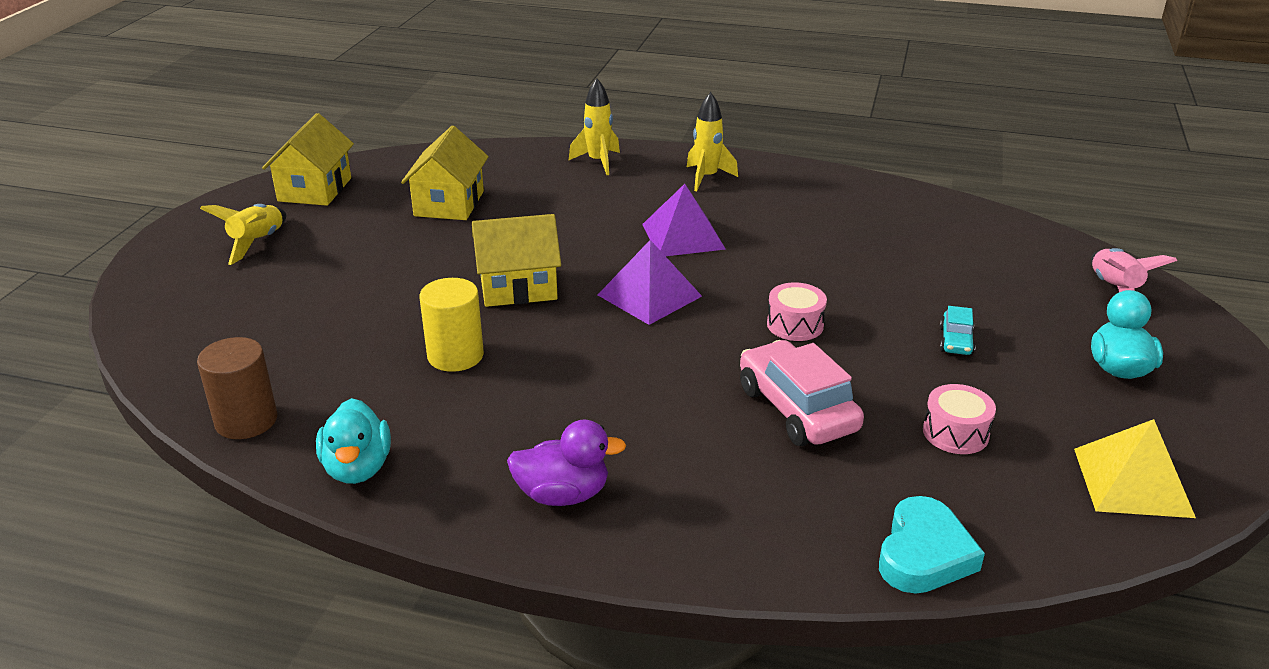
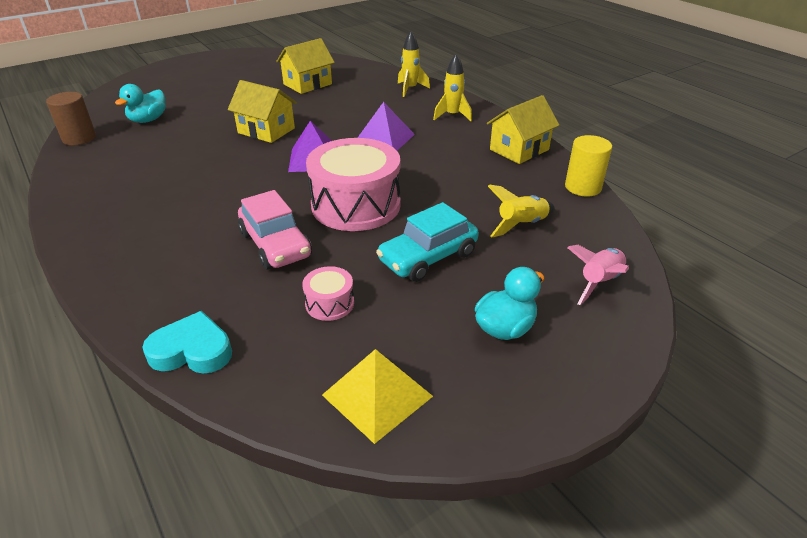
camera: 40 degrees right, 5 degrees up
yellow rocket [200,204,286,265] -> yellow rocket moved to [488,185,555,237]
yellow house [262,113,354,206] -> yellow house moved to [487,95,559,164]
turquoise duck [316,398,391,484] -> turquoise duck moved to [115,84,165,123]
yellow cylinder [419,278,484,372] -> yellow cylinder moved to [565,135,612,197]
purple duck [507,419,626,506] -> none
pink car [740,340,864,446] -> pink car turned 135 degrees clockwise [238,190,312,270]
pink drum [767,282,827,341] -> pink drum [306,138,401,231], size x2.25
turquoise heart [879,496,985,594] -> turquoise heart turned 150 degrees counterclockwise [142,311,232,374]
turquoise car [940,306,976,355] -> turquoise car [376,202,479,282], size x2.02

